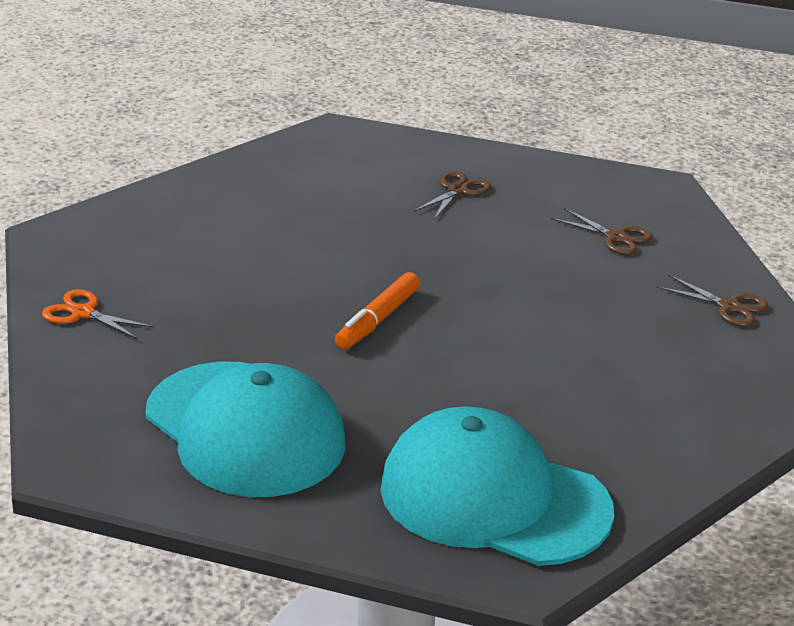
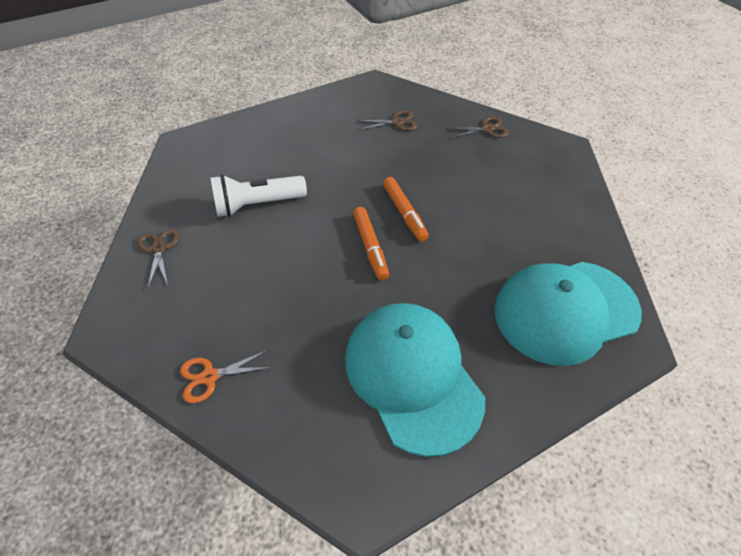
camera: 45 degrees left, 20 degrees up
turquoise cap [146,361,346,497] -> turquoise cap turned 120 degrees counterclockwise [345,303,485,457]
brown scissors [413,171,491,220] -> brown scissors moved to [137,229,179,288]
none -> white flashlight [211,175,307,217]
none -> orange marker [383,177,429,242]

